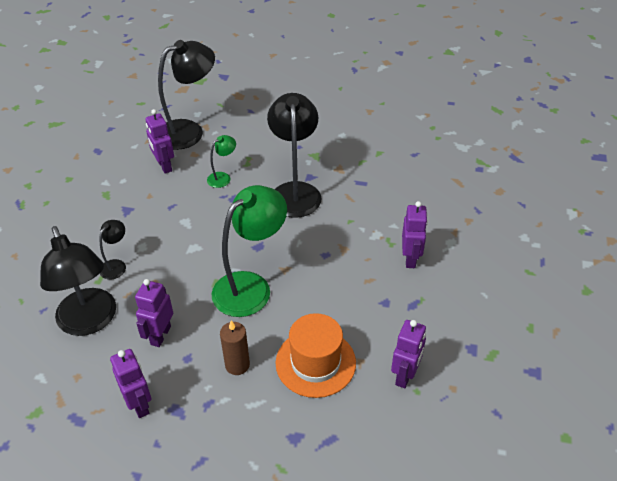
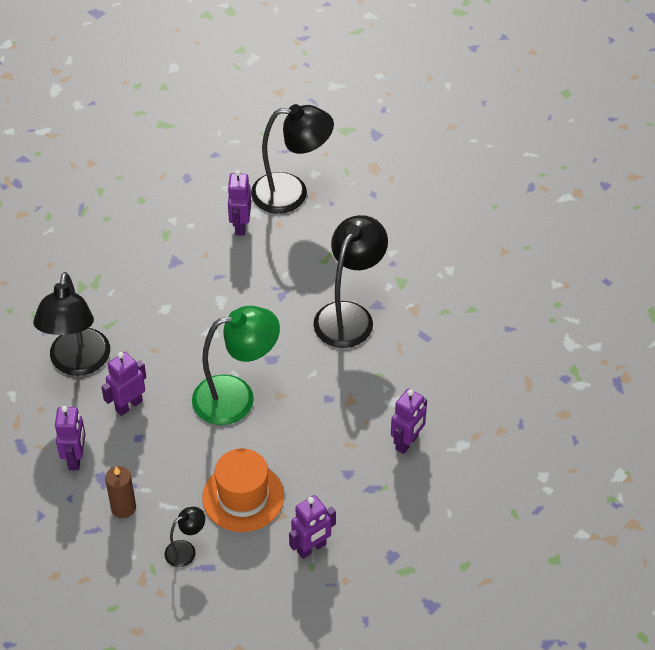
camera: 30 degrees right, 5 degrees up
black lamp [100,220,126,280] -> black lamp moved to [164,507,205,567]
green lamp [207,135,236,188] -> none
brown candle [220,321,250,375] -> brown candle moved to [105,466,136,518]

